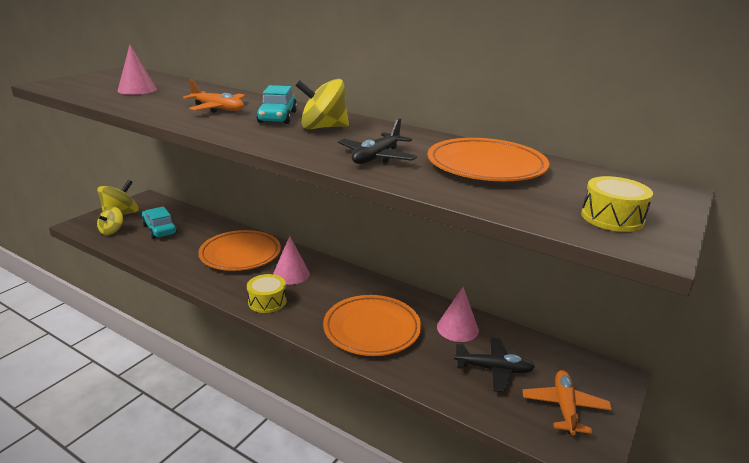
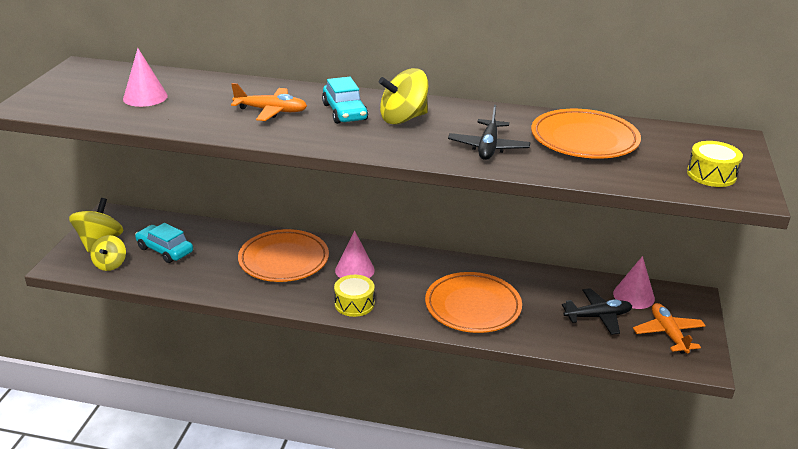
camera: 20 degrees left, 5 degrees up
pink cone [437,287,479,342] -> pink cone moved to [613,256,655,309]

